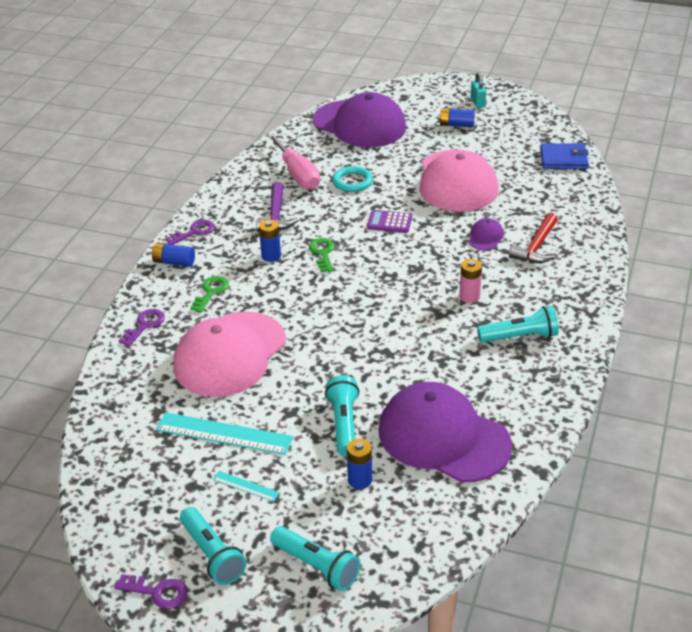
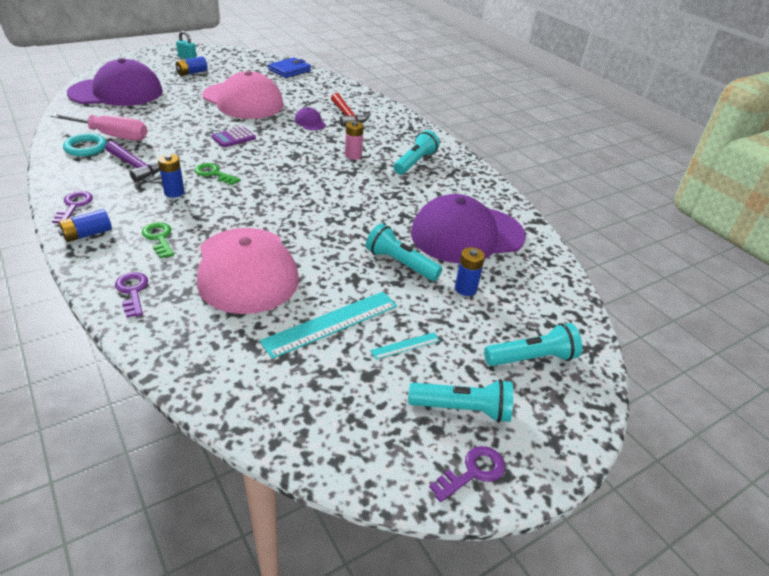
camera: 55 degrees left, 0 degrees up
turquoise ring [332,166,373,192] -> turquoise ring moved to [63,133,107,156]

